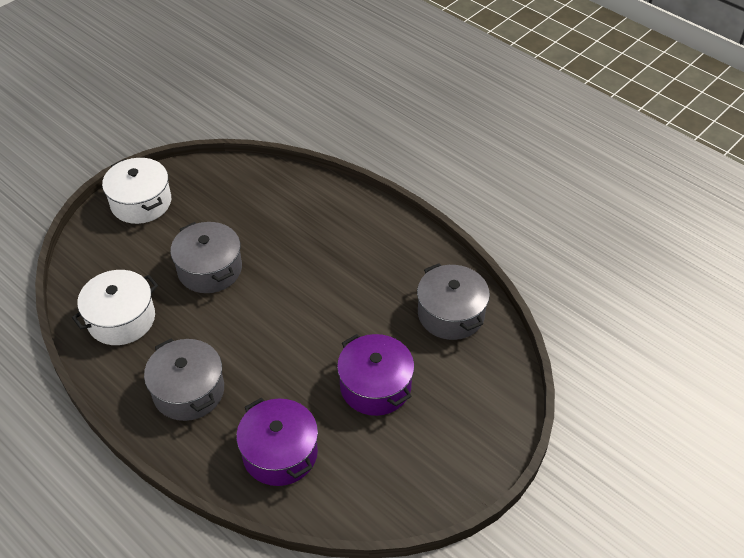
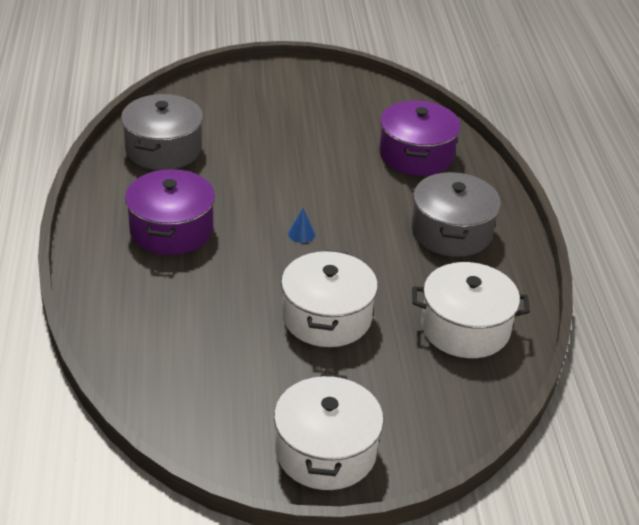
camera: 140 degrees left, 10 degrees down
grey pot [170,222,242,293] -> white pot [281,250,378,347]
purple pot [337,334,414,416] -> purple pot moved to [125,169,215,255]
none -> blue cone [288,208,315,243]

